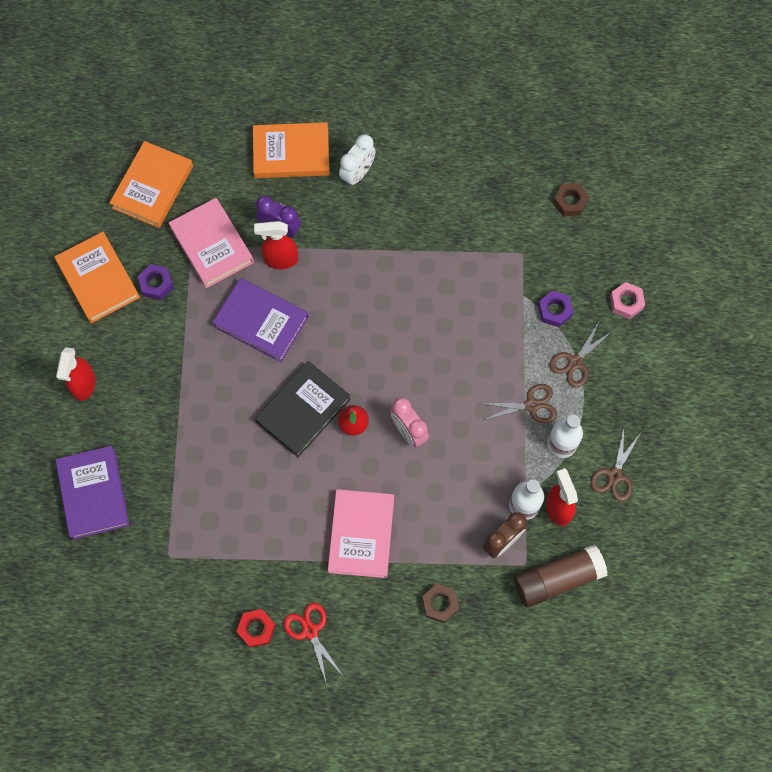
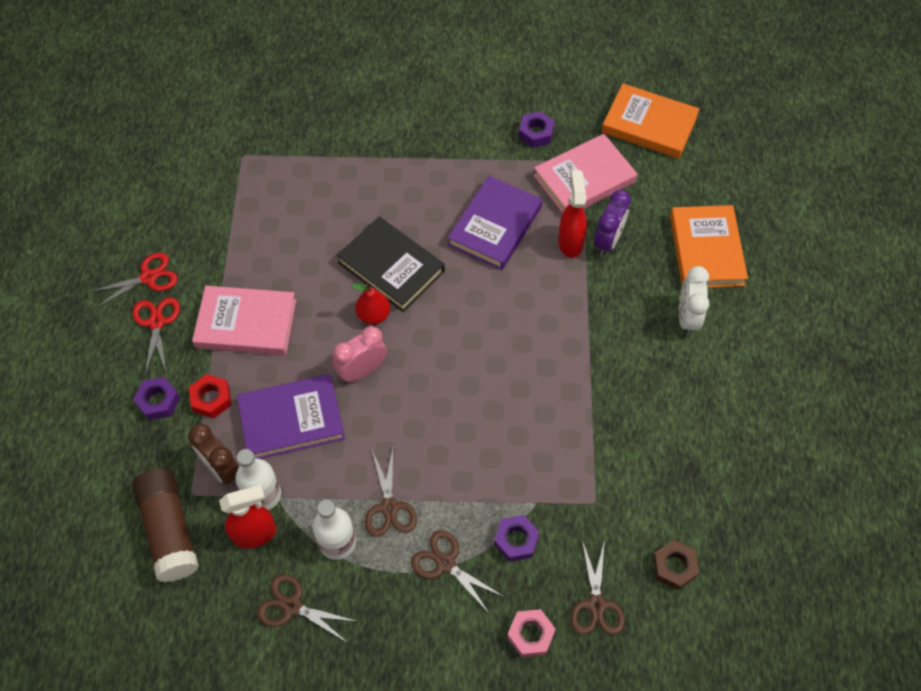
camera: 90 degrees right, 10 degrees down
orange book [54,232,140,323] -> none
purple book [55,446,129,540] -> purple book moved to [237,374,345,459]
red spray bottle [56,347,96,401] -> none
red nut [236,609,276,648] -> red nut moved to [189,374,231,418]
white clock [339,134,376,187] -> white clock turned 60 degrees clockwise [679,266,709,335]
brown nut [422,584,459,623] -> purple nut [133,377,180,420]
none -> red scissors [133,297,180,375]
none -> brown scissors [570,540,625,635]

